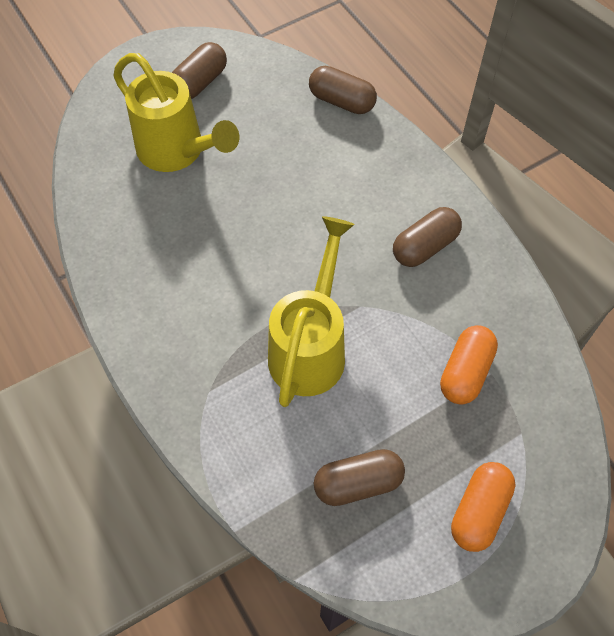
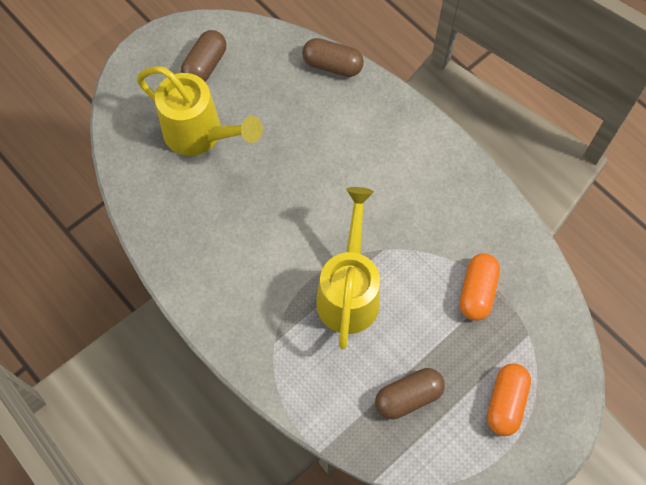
camera: 10 degrees left, 5 degrees up
brown capsule [393,207,462,267] -> none

